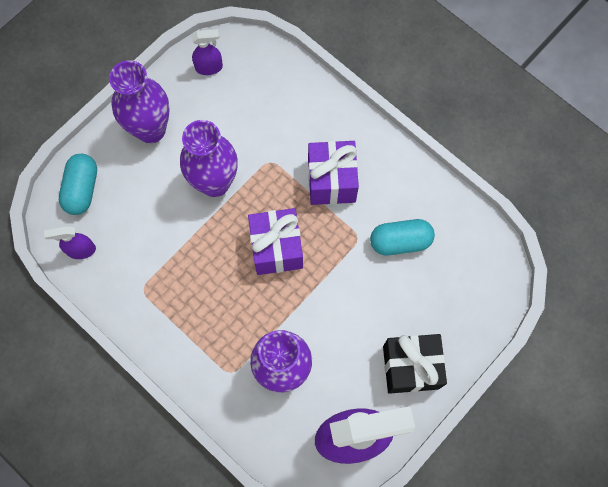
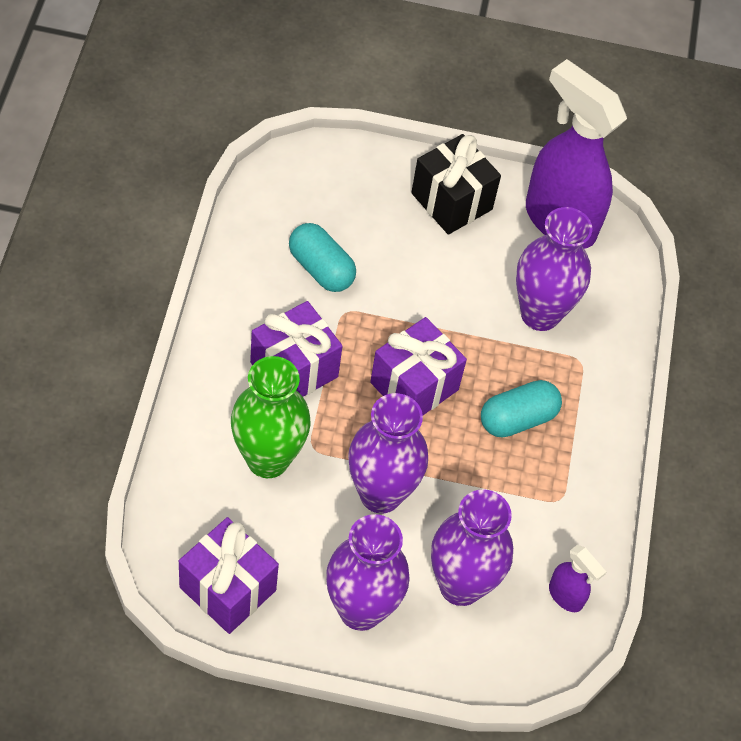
camera: 130 degrees left, 15 degrees down
turquoise capsule [59,154,97,215] -> turquoise capsule moved to [481,380,562,437]
purple spray bottle [191,29,223,75] -> purple gift [179,517,279,634]
none -> green vase [231,356,311,478]
none -> purple vase [431,489,513,606]

